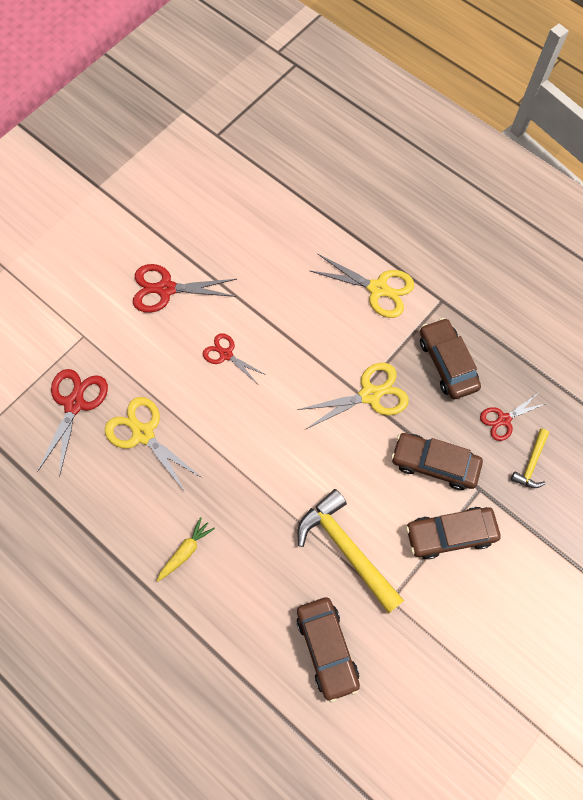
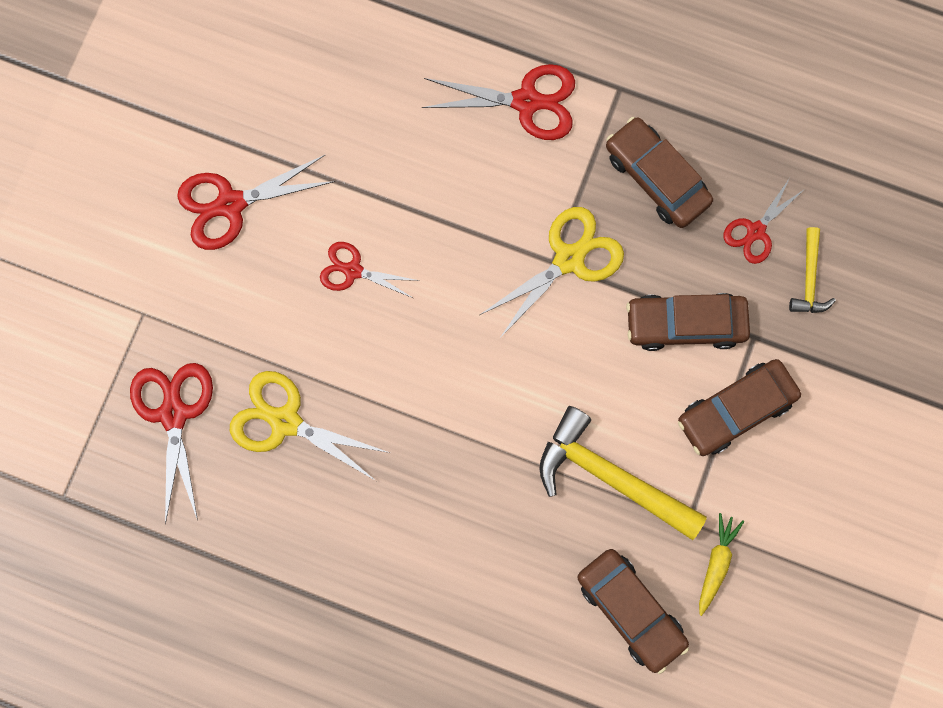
camera: 20 degrees left, 10 degrees up
yellow carrot [157,517,215,581] -> yellow carrot moved to [699,513,744,616]
yellow scissors [310,254,414,318] -> red scissors [422,64,575,140]

